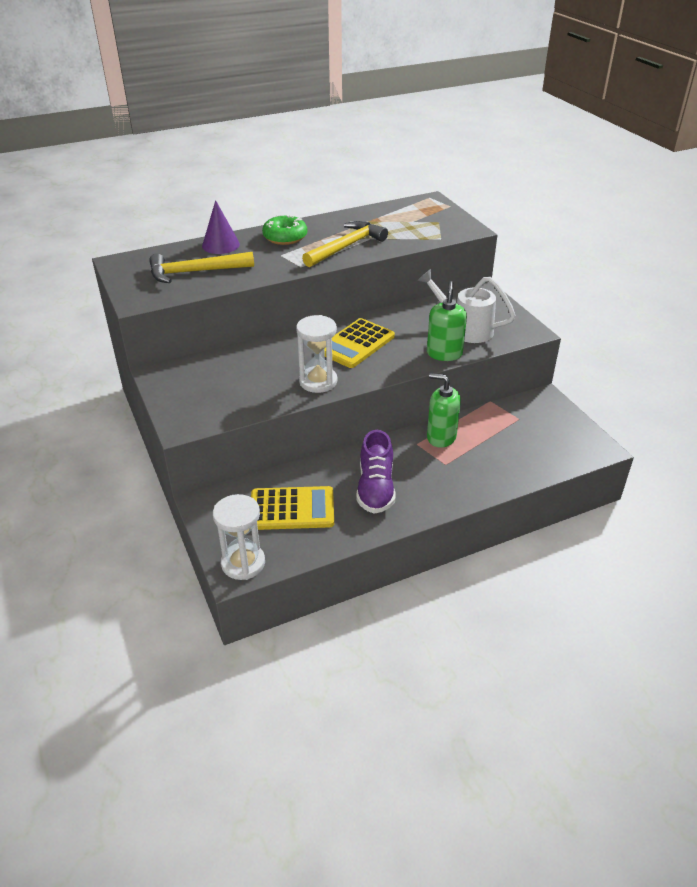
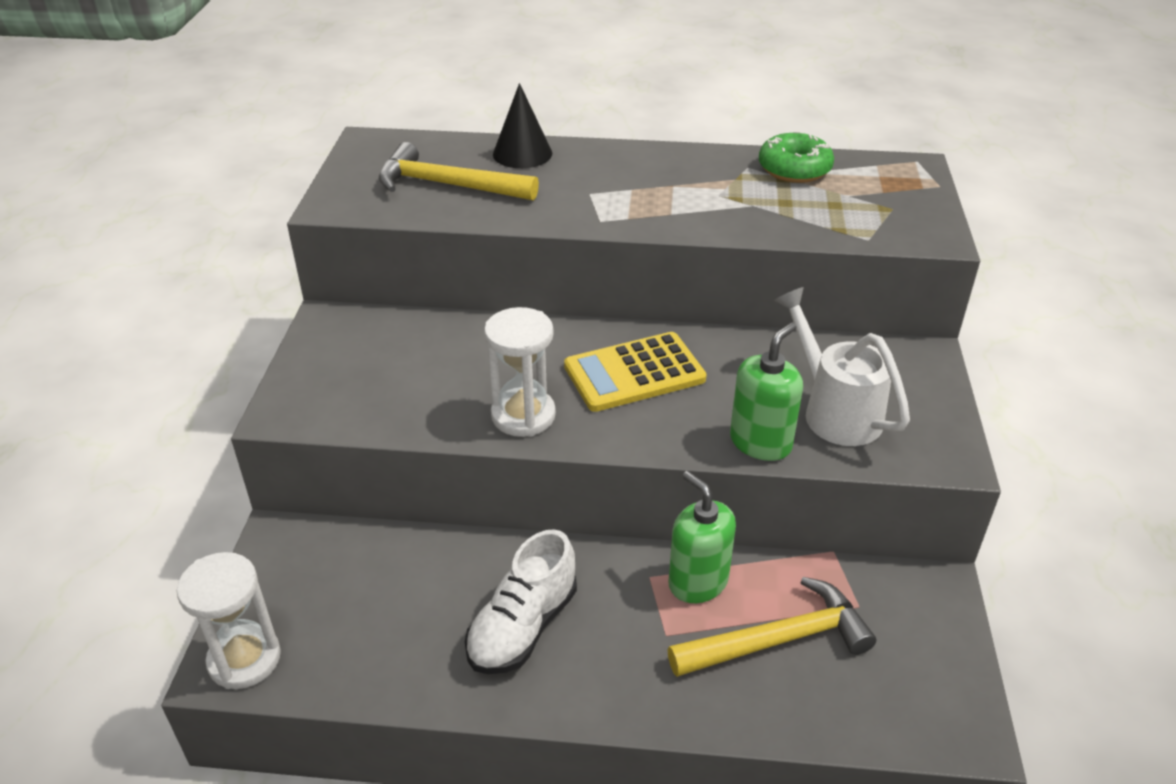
camera: 30 degrees right, 0 degrees up
purple cone [202,200,240,254] -> black cone [493,83,552,168]
yellow calculator [251,486,334,530] -> none
green donut [262,215,307,245] -> green donut moved to [759,131,834,183]
yellow hammer [302,221,388,267] -> yellow hammer moved to [667,577,876,677]
purple shoe [356,430,396,513] -> white shoe [465,529,577,674]

